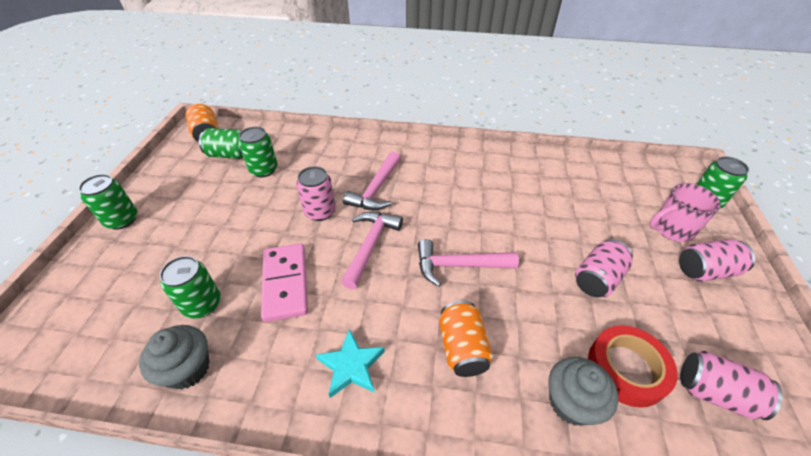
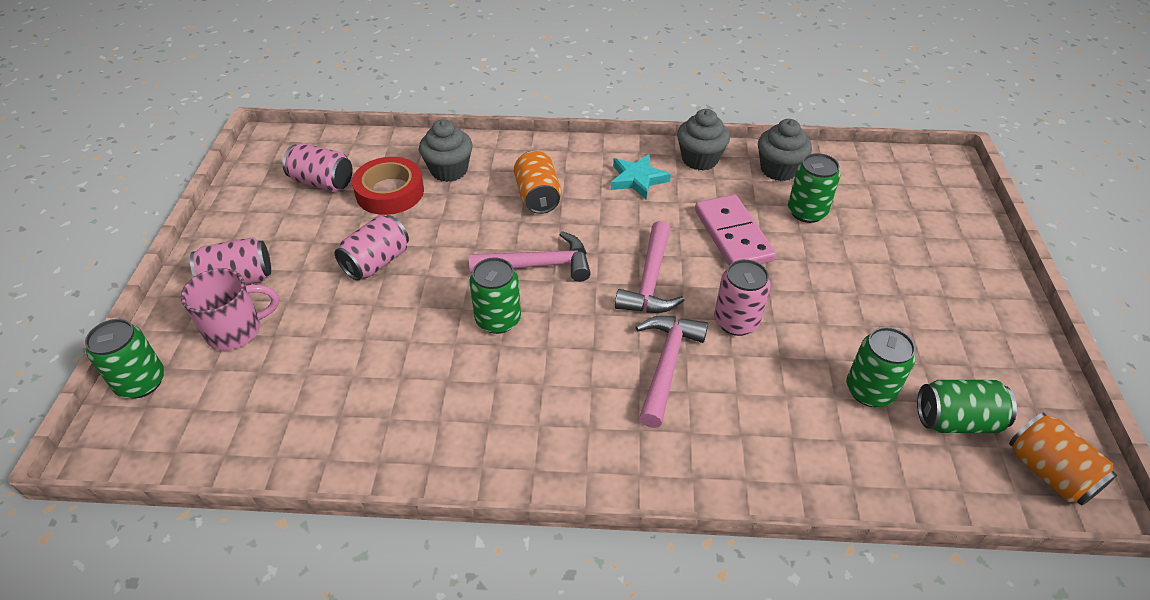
camera: 175 degrees right, 0 degrees up
green can [78,174,137,230] -> green can moved to [469,257,521,334]
none -> grey cupcake [677,109,730,171]

